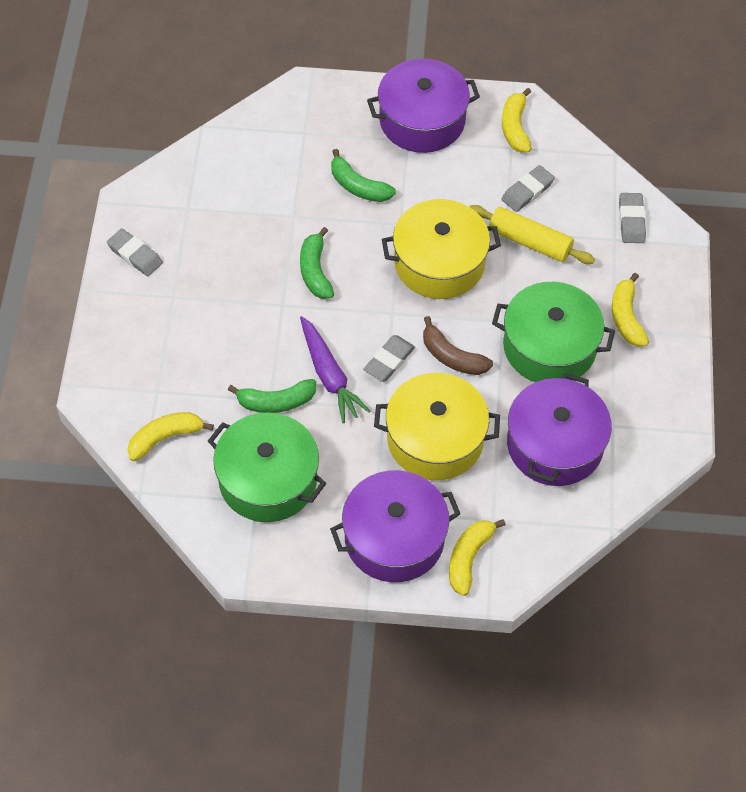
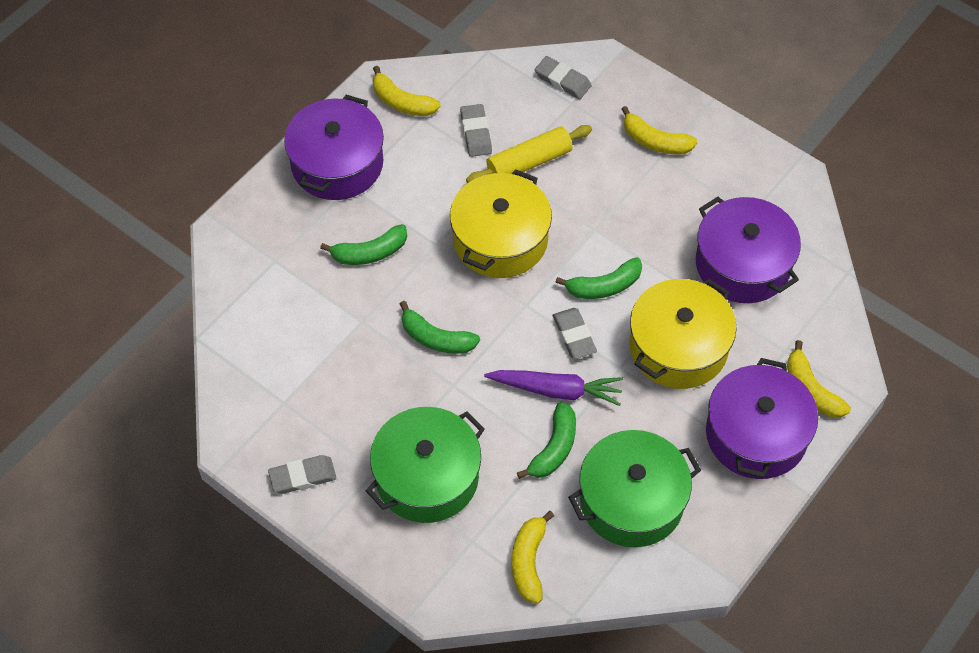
camera: 55 degrees left, 0 degrees up
brown banana [423,316,493,375] -> green banana [555,257,642,299]
green pot [492,282,615,382] -> green pot moved to [366,407,485,523]

